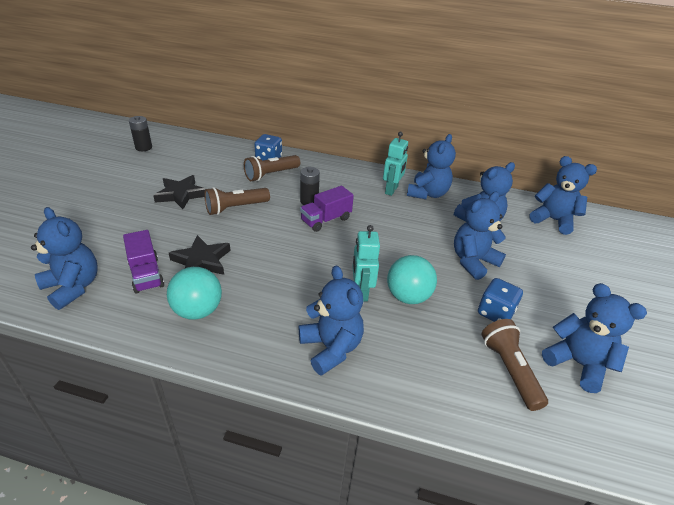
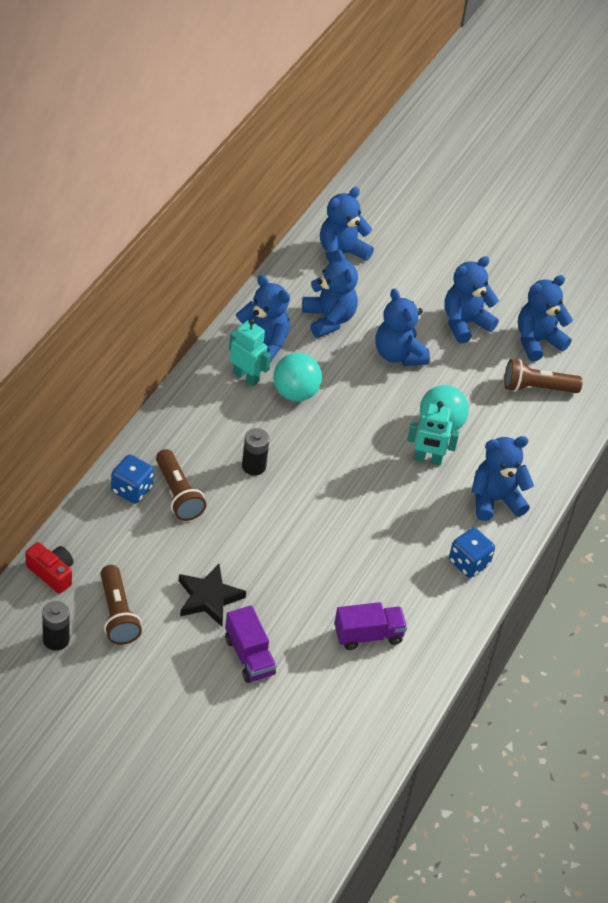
camera: 80 degrees left, 10 degrees up
blue teddy bear [31,207,98,310] -> blue teddy bear moved to [444,256,499,343]
turquoise ball [167,267,222,320] -> turquoise ball moved to [273,353,322,401]
black star [169,235,231,275] -> none
brown flashlight [204,187,270,215] -> brown flashlight moved to [100,565,142,645]
purple truck [300,186,354,232] -> purple truck moved to [225,605,276,683]
blue dice [478,278,523,322] -> blue dice moved to [449,528,495,578]
none -> red camera [25,542,73,594]

